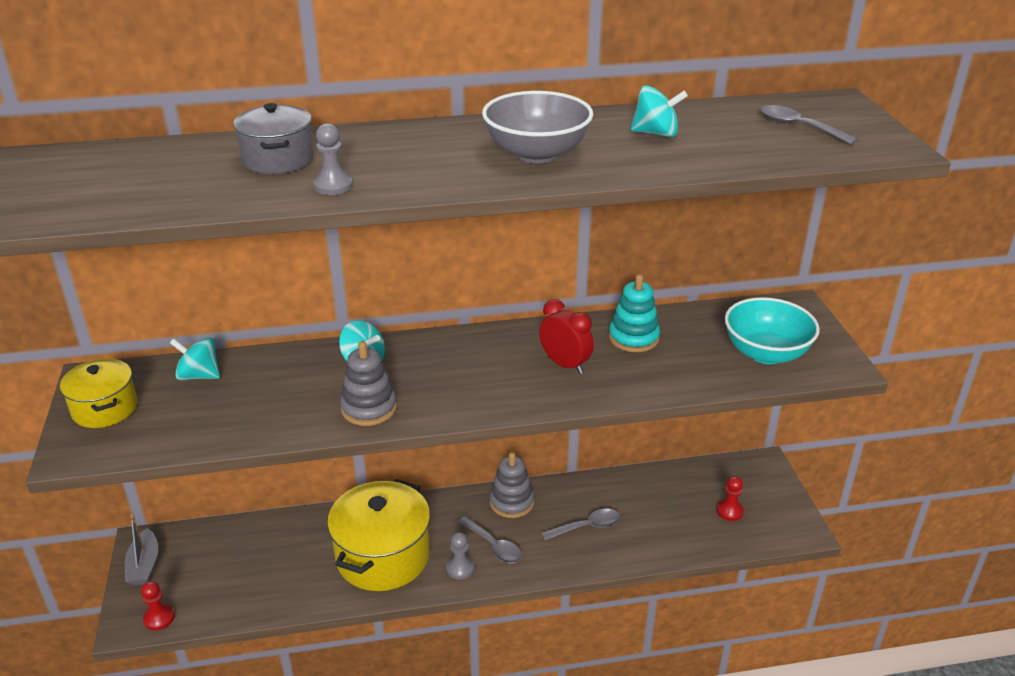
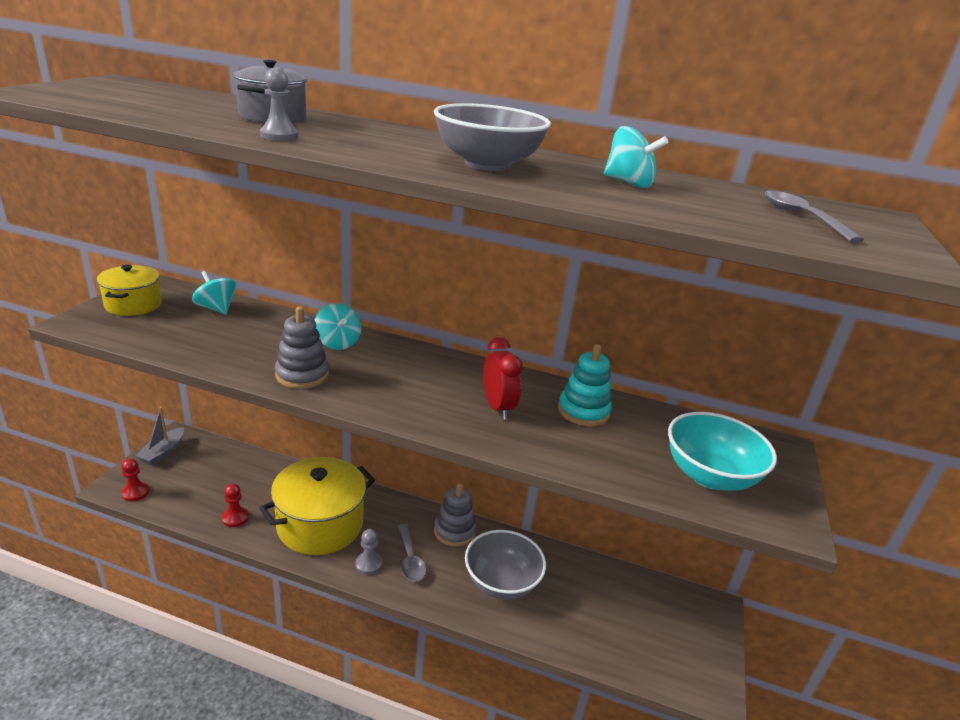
camera: 25 degrees right, 5 degrees down
grey spoon [541,509,620,540] -> grey bowl [465,530,546,600]
red pawn [716,476,744,521] -> red pawn moved to [222,483,249,527]

